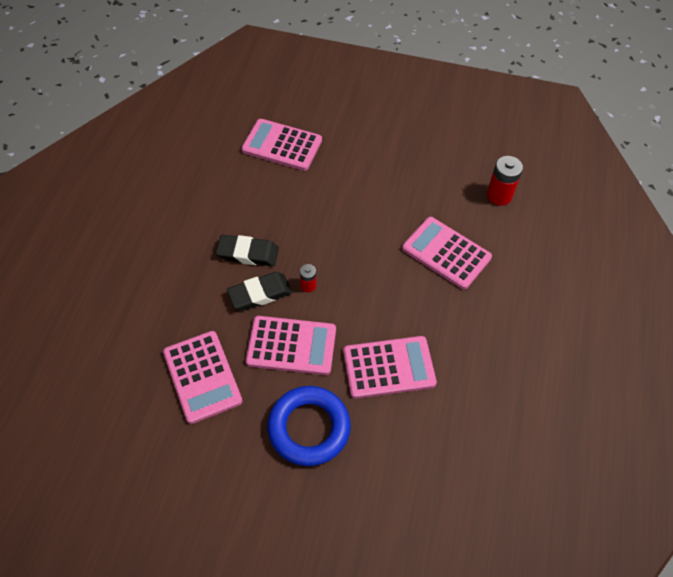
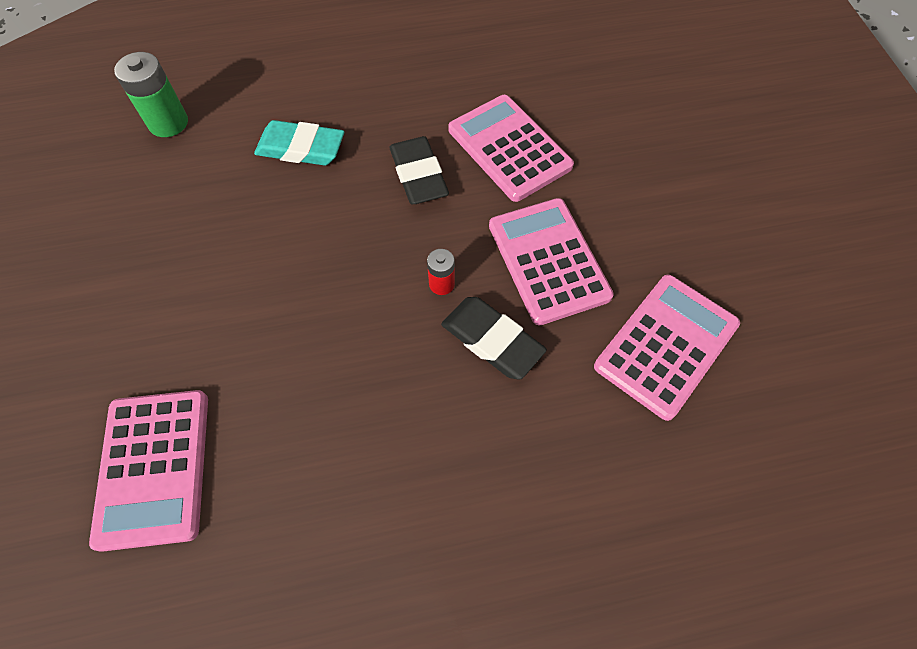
camera: 115 degrees left, 5 degrees up
black eraser [216,235,279,266] -> black eraser moved to [390,136,449,204]
blue ring [267,386,351,466] -> none
pink calculator [402,217,492,290] -> turquoise eraser [254,120,344,166]
red battery [487,156,523,206] -> green battery [114,52,188,137]

